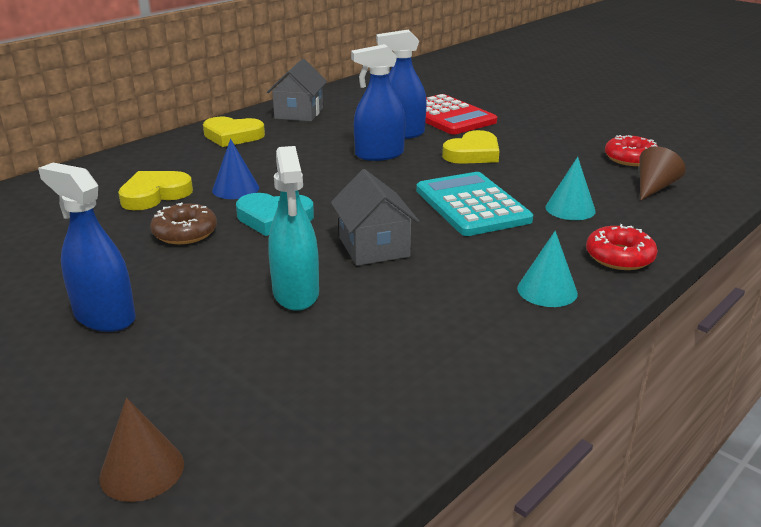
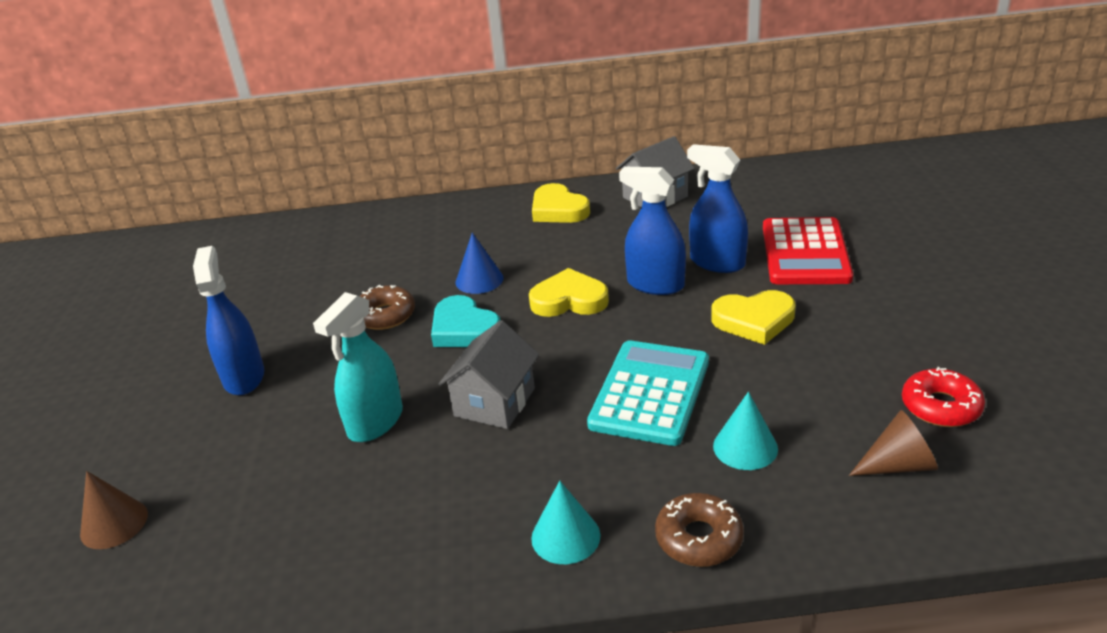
camera: 45 degrees right, 5 degrees up
yellow heart [118,171,193,210] -> yellow heart moved to [529,268,609,317]
red donut [586,224,658,270] -> brown donut [655,493,744,567]

